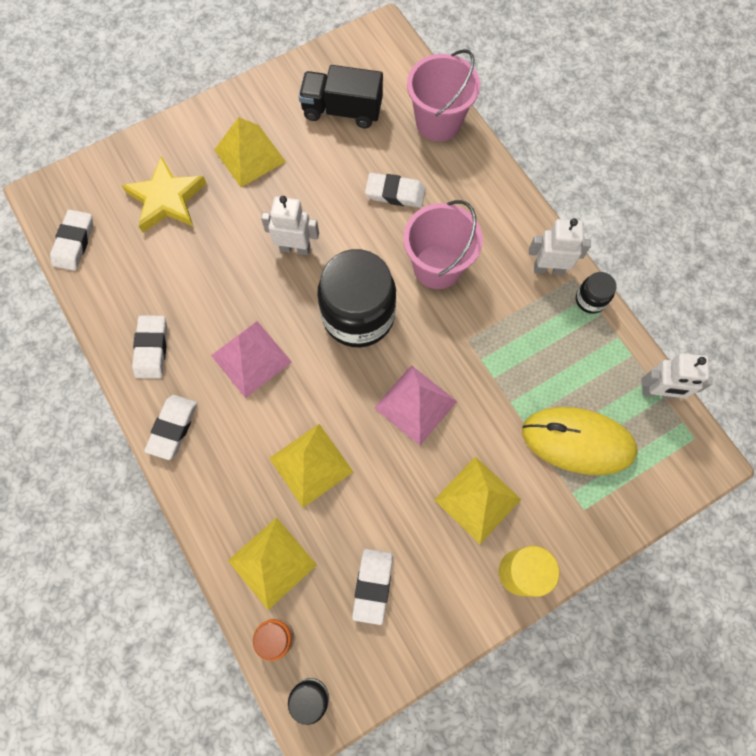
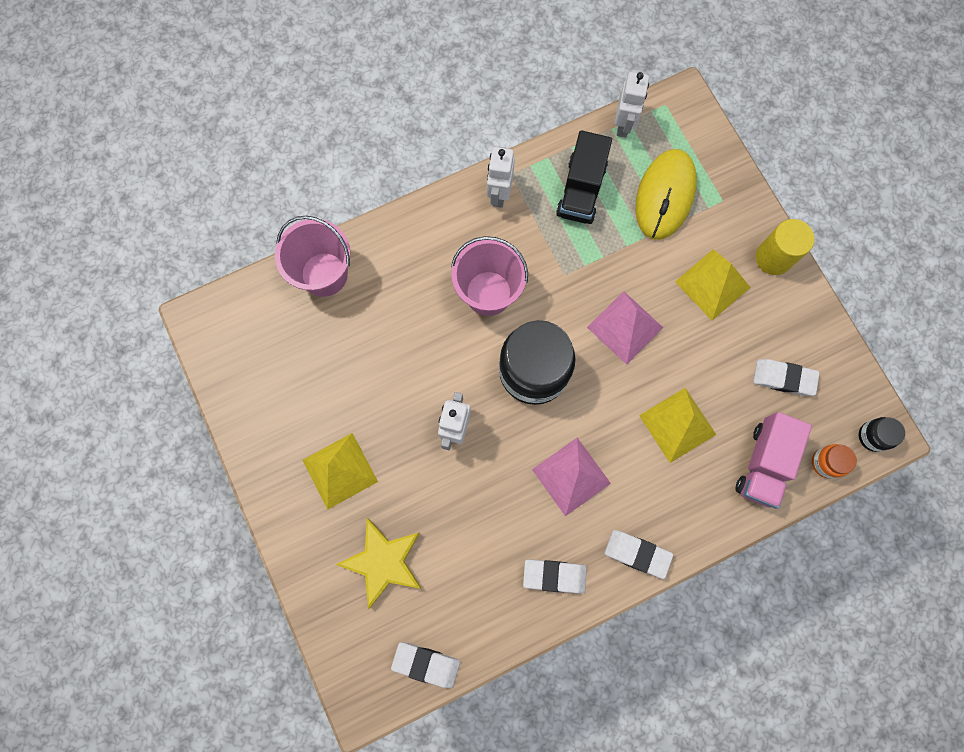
camera: 85 degrees left, 5 degrees up
yellow pyramid [228,517,317,610] -> pink truck [735,412,812,509]
black truck [299,65,383,128] -> black truck moved to [556,130,612,224]
white eraser [365,173,426,208] -> none
black jar [576,272,616,314] -> none

